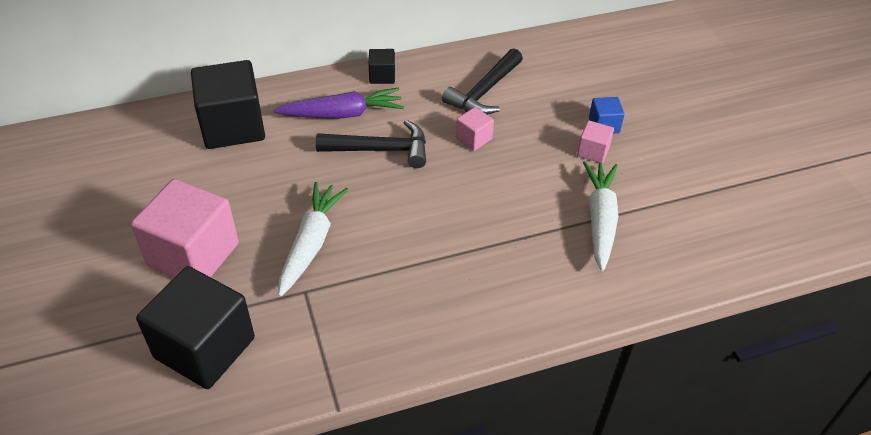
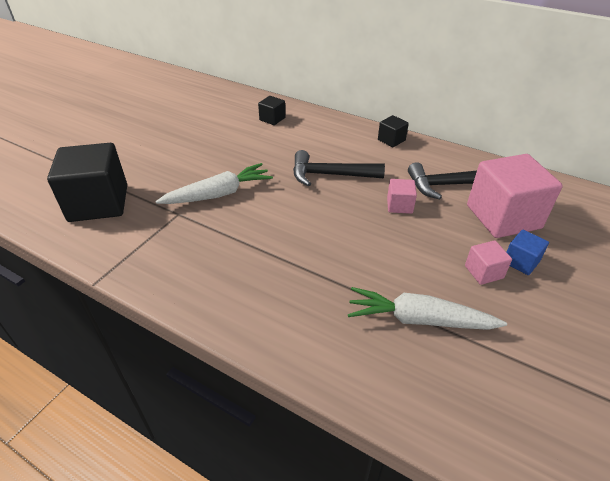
camera: 50 degrees right, 5 degrees down
pink cube [131,179,239,278] -> pink cube moved to [467,154,563,238]
black cube [191,60,265,149] -> black cube [258,96,285,125], size x0.46
purple carrot [273,87,404,119] -> none
black hammer [316,120,426,168] -> black hammer turned 135 degrees clockwise [293,150,385,186]
white carrot [583,161,618,271] -> white carrot turned 135 degrees counterclockwise [348,287,507,330]

